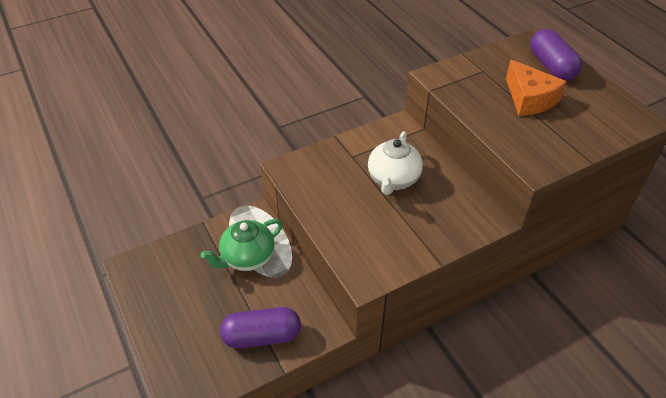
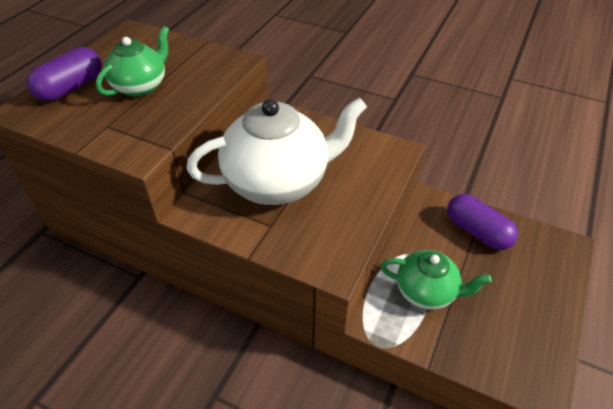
camera: 125 degrees left, 0 degrees up
white teapot [368,131,423,195] -> white teapot [187,97,367,205], size x1.77
orange cheese [506,60,567,116] -> green teapot [96,26,169,97]

